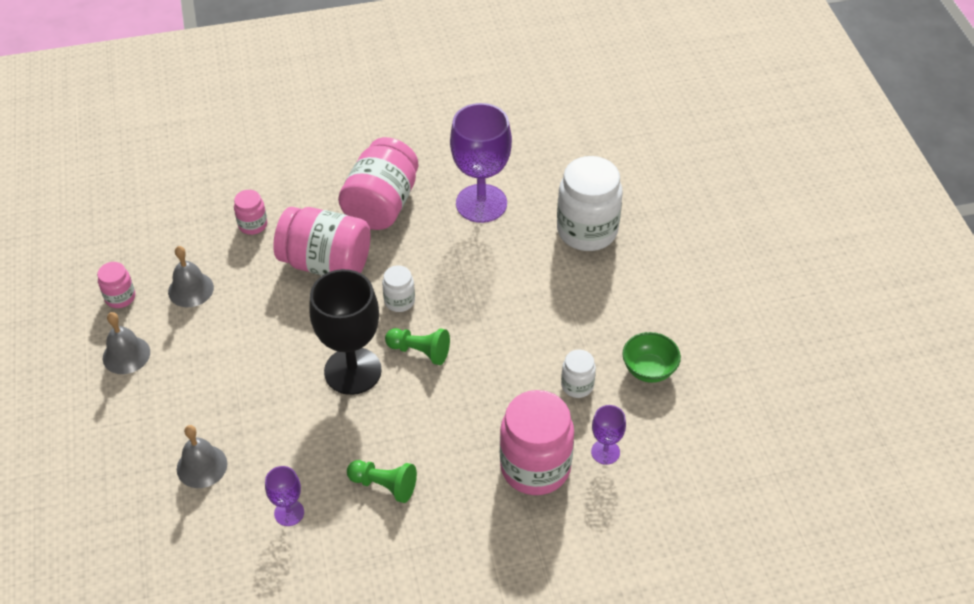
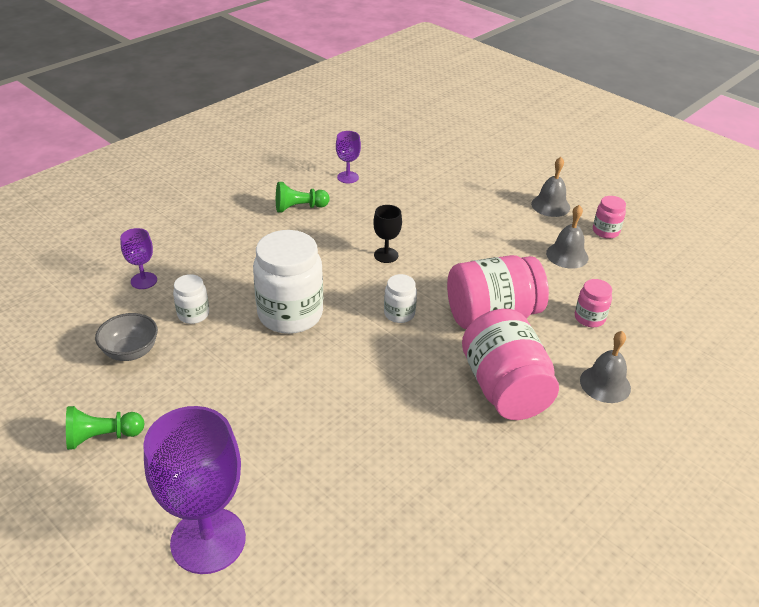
camera: 145 degrees right, 10 degrees down
grey bell [177,425,227,488] -> grey bell moved to [580,331,631,403]
black goblet [309,269,382,395] -> black goblet [373,205,402,263], size x0.48
green pawn [385,328,450,365] -> green pawn moved to [66,406,145,450]
purple goblet [450,103,512,223] -> purple goblet moved to [143,406,246,574]
pink jar [500,390,574,495] -> none
white jar [557,156,623,251] -> white jar moved to [253,230,323,334]
green bowl [622,332,681,383] -> grey bowl [95,313,158,361]

